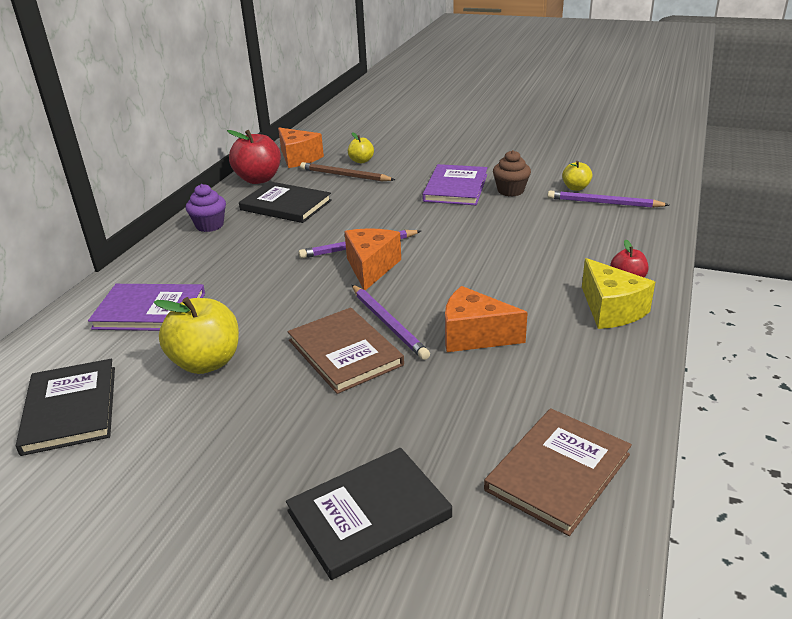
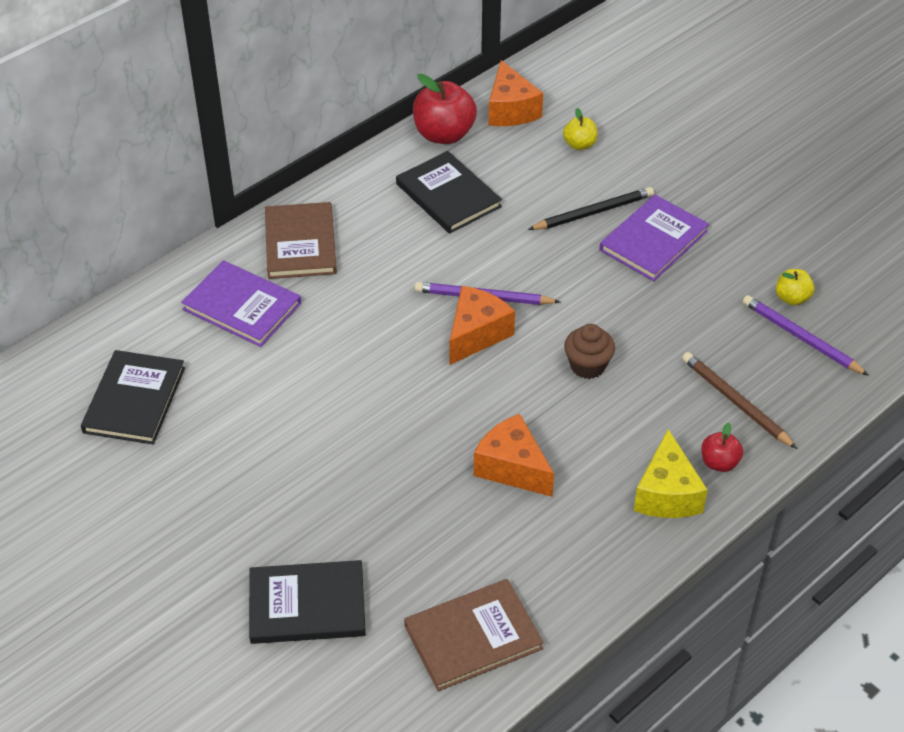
camera: 25 degrees right, 15 degrees up
yellow apple [154,297,239,374] -> none
purple cupcake [186,184,226,232] -> none
brown book [288,307,404,394] -> brown book moved to [265,202,337,279]
brown pencil [300,162,395,182] -> brown pencil moved to [682,352,797,449]
purple pencil [352,285,430,360] -> none
brown cupcake [493,150,531,197] -> brown cupcake moved to [564,324,615,379]
none -> black pencil [528,187,654,230]

